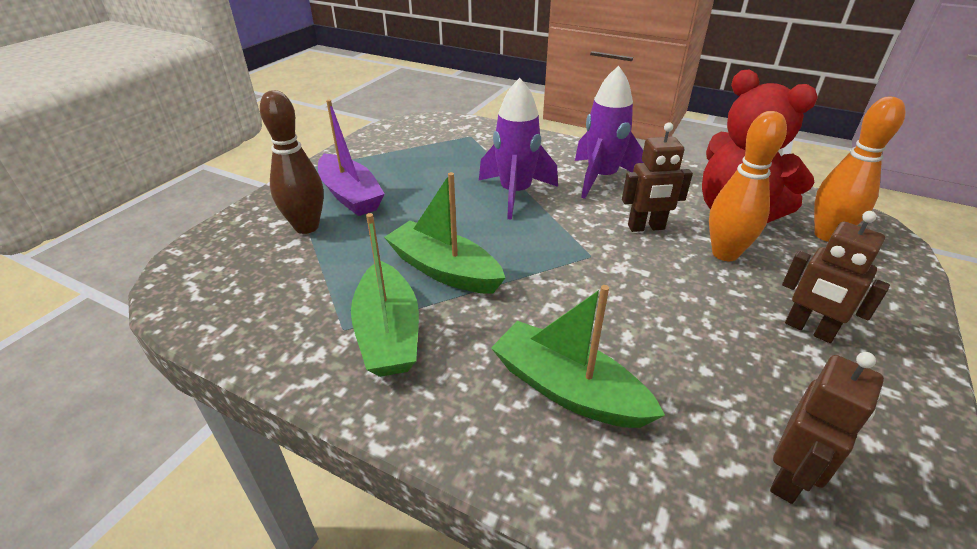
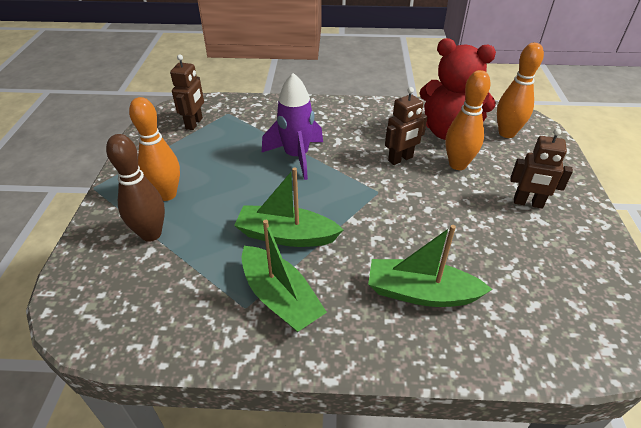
camera: 25 degrees left, 5 degrees up
purple boat [318,100,385,216] -> orange bowling pin [129,97,180,201]
purple rocket [575,66,643,199] -> none
brown robot [770,352,884,504] -> brown robot moved to [170,54,204,130]

